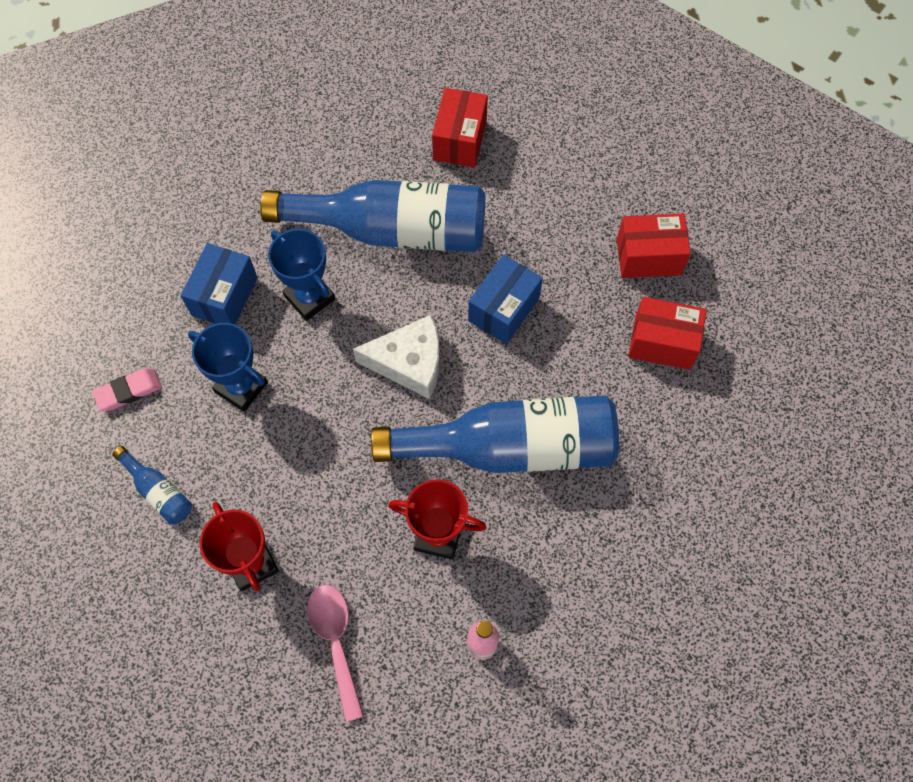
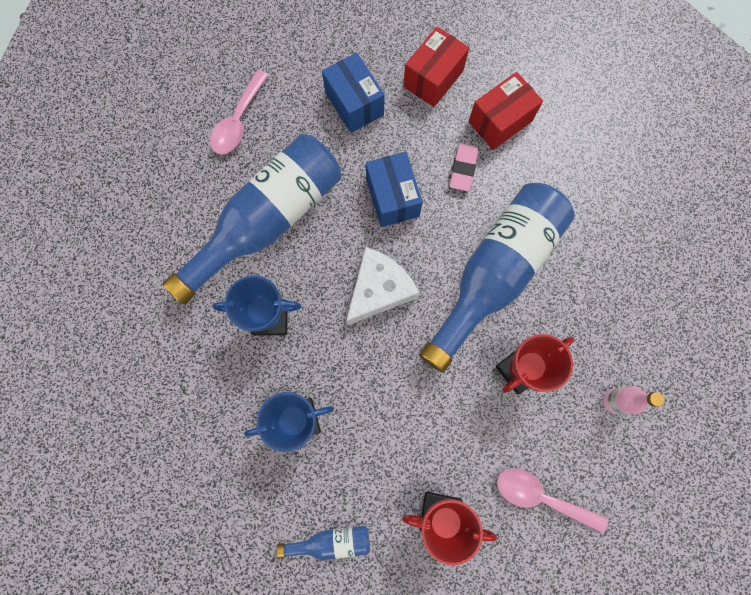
camera: 50 degrees left, 10 degrees up
pink eraser [92,368,162,411] -> pink eraser moved to [450,143,478,191]
blue box [181,243,258,325] -> blue box moved to [322,53,385,133]
red box [432,88,488,168] -> pink spoon [210,70,268,155]

